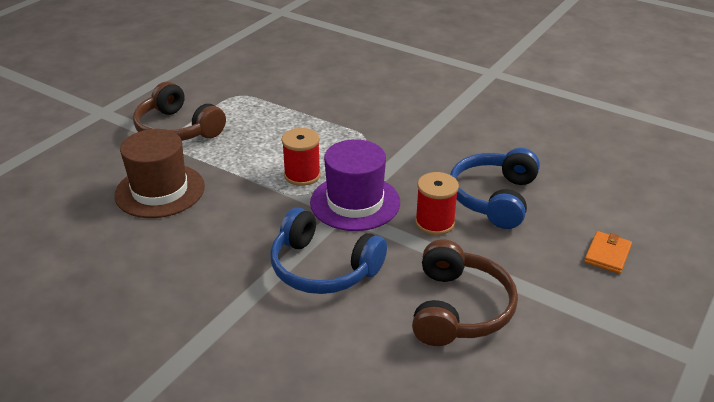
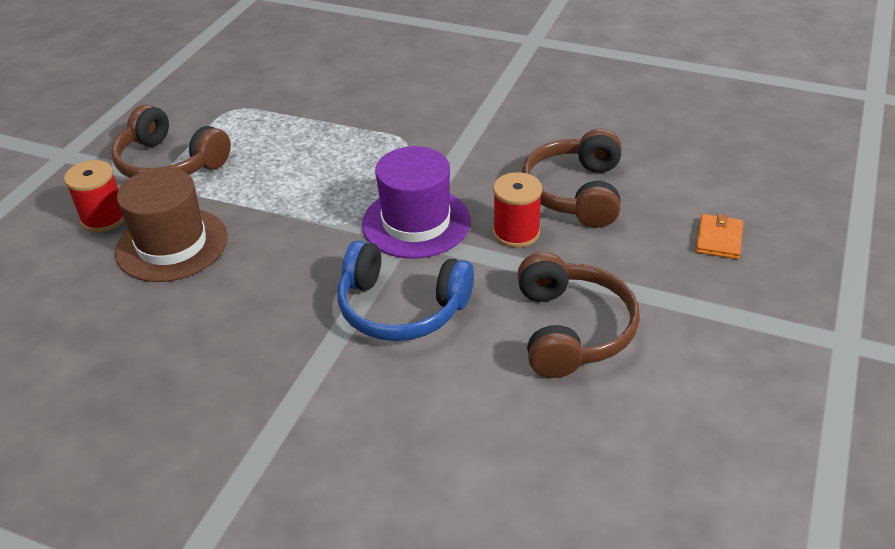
camera: 10 degrees left, 5 degrees up
red spool [281,128,321,186] -> red spool moved to [64,160,125,232]
blue headphones [450,148,540,229] -> brown headphones [522,128,621,228]

